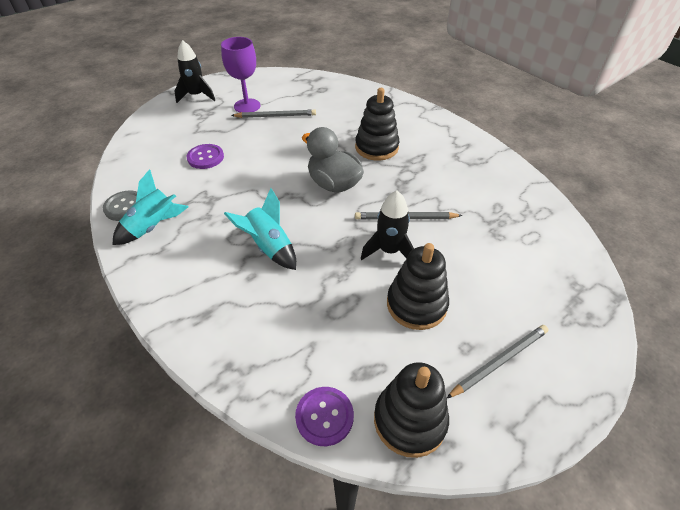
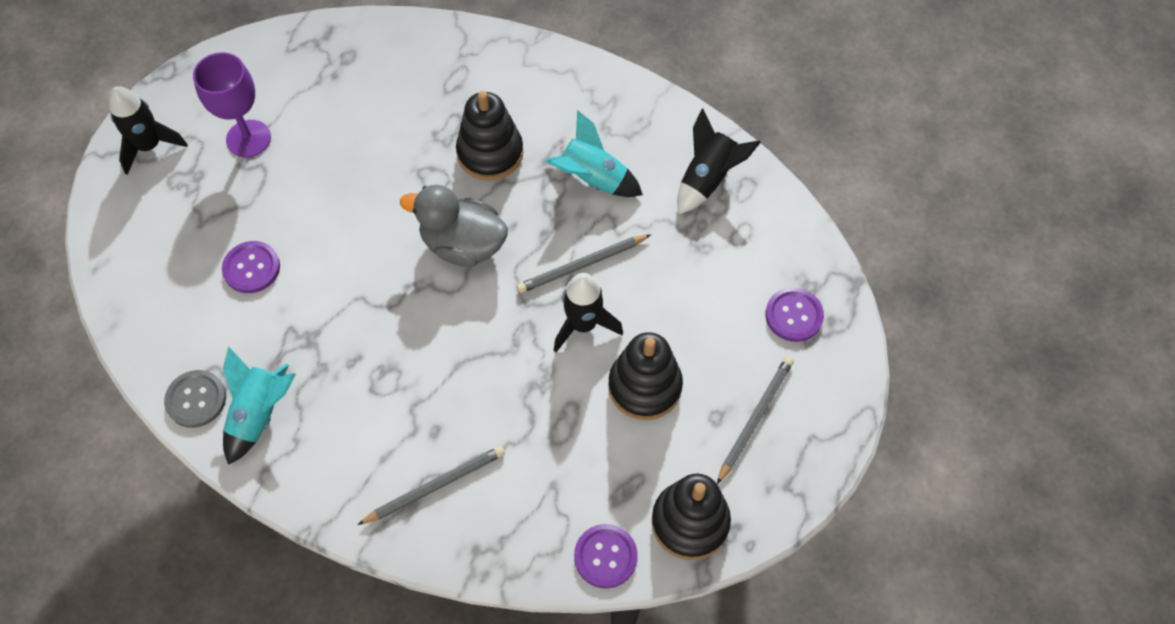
camera: 25 degrees left, 15 degrees up
turquoise rocket [224,188,296,270] -> turquoise rocket moved to [545,110,643,197]
grey pencil [231,109,316,118] -> grey pencil moved to [357,446,505,525]
none -> black rocket [677,108,761,214]
none -> purple button [766,287,824,342]

